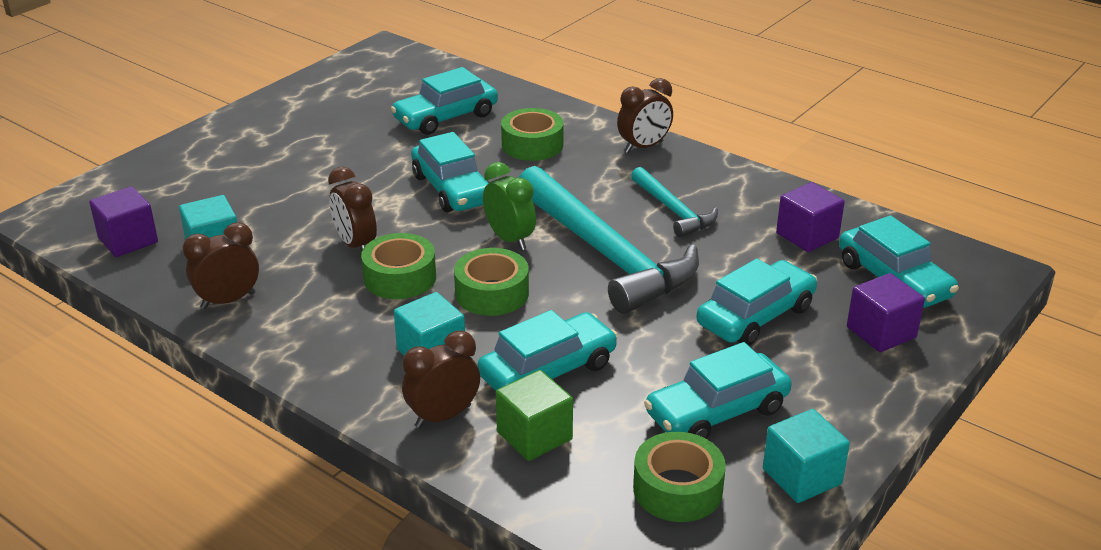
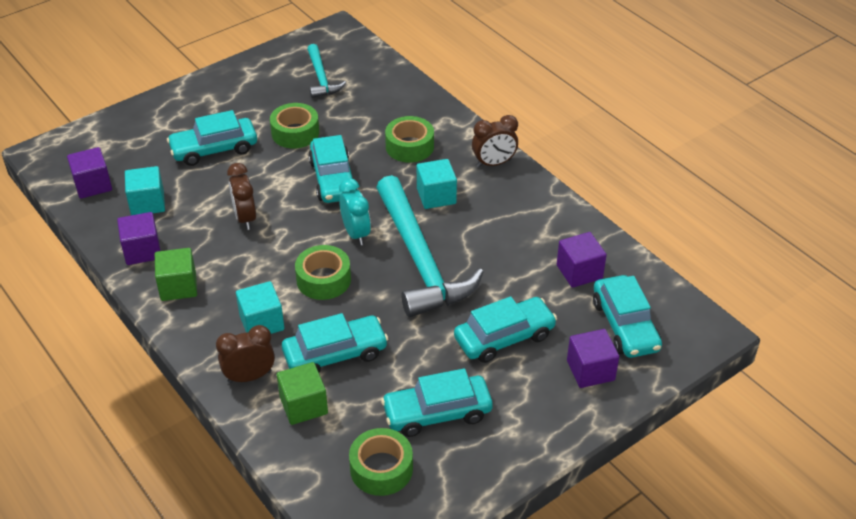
camera: 15 degrees right, 10 degrees up
brown clock [183,222,259,309] -> purple cube [117,212,161,265]
green tape [361,233,436,299] -> green tape moved to [270,103,319,149]
turquoise car [391,67,498,135] -> turquoise car moved to [167,110,257,166]
green clock [483,162,536,250] -> turquoise clock [339,178,371,246]
turquoise hammer [631,167,718,237] -> turquoise hammer moved to [307,44,346,98]
turquoise cube [763,409,850,503] -> turquoise cube moved to [417,159,457,209]
none -> green cube [155,248,197,301]

